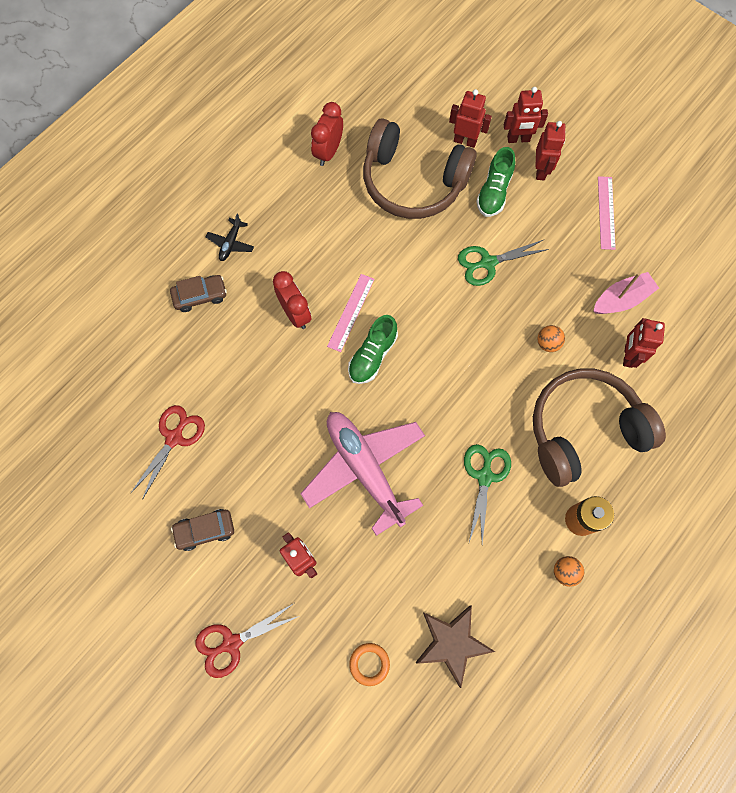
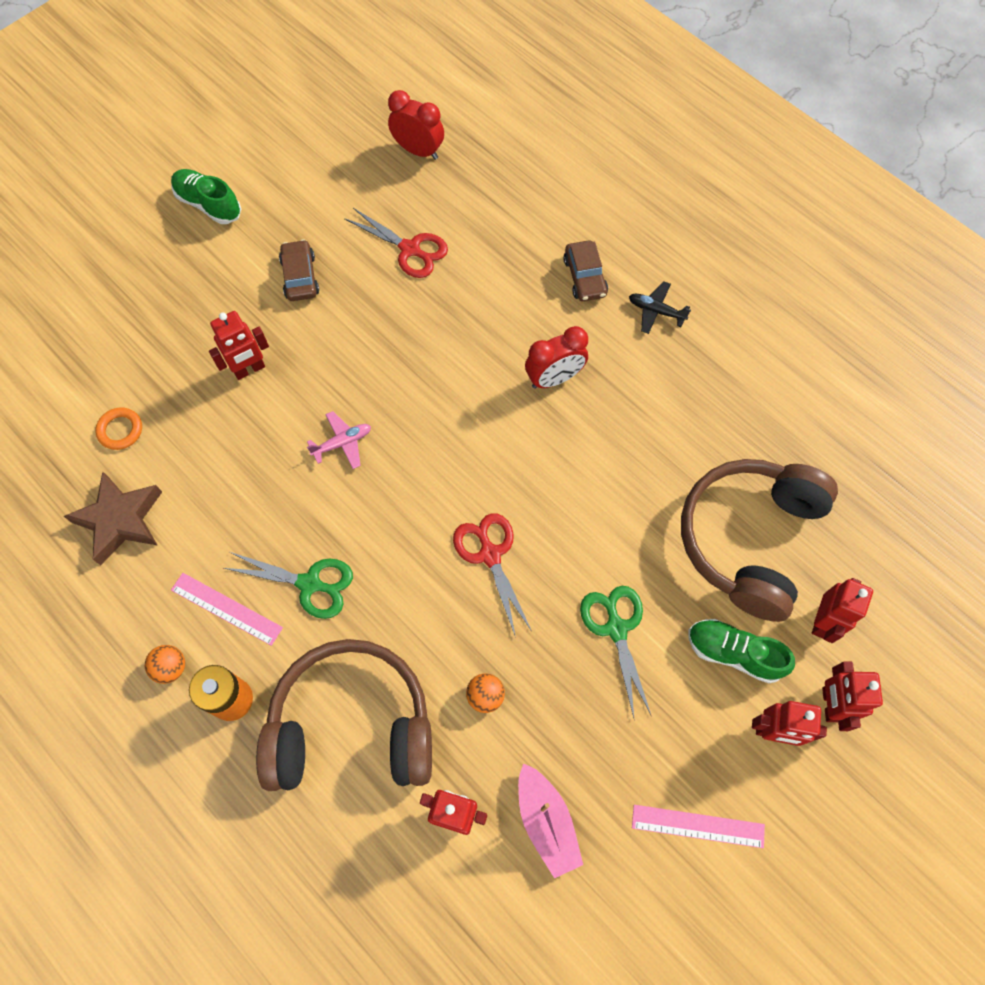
camera: 95 degrees right, 5 degrees down
red scissors [195,603,299,678] -> red scissors moved to [453,513,531,637]
pink plane [300,412,425,536] -> pink plane [307,411,371,469], size x0.41
red clock [311,102,343,166] -> red clock moved to [388,90,444,160]
pink ruler [327,274,374,352] -> pink ruler moved to [171,573,283,646]
green shoe [348,315,398,384] -> green shoe moved to [171,169,241,224]
brown headphones [533,368,666,487] -> brown headphones turned 75 degrees counterclockwise [256,639,432,791]

